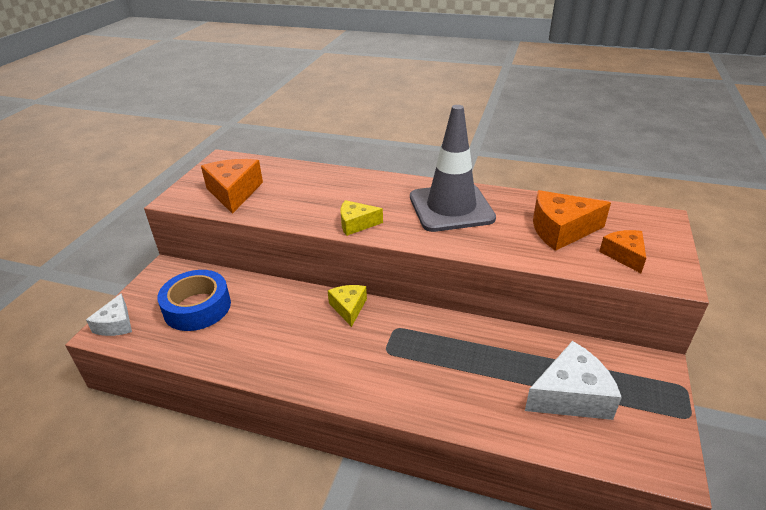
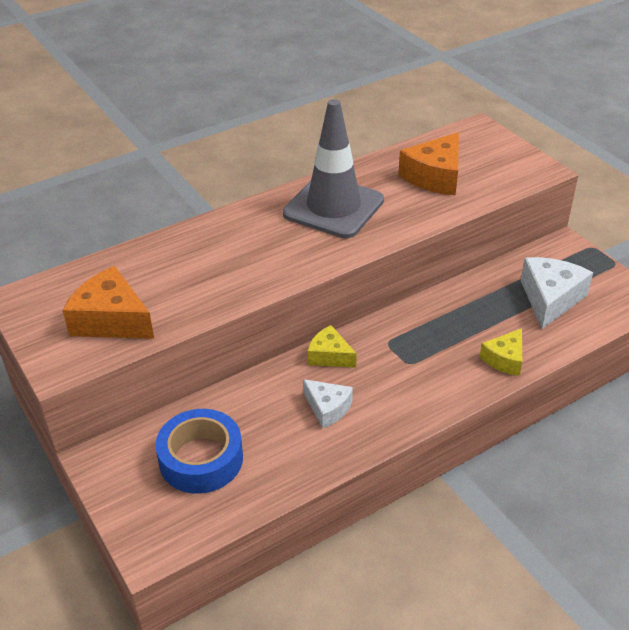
camera: 50 degrees left, 5 degrees up
white cheese [86,294,132,336] -> white cheese moved to [303,379,353,428]
yellow cheese [341,200,383,236] -> yellow cheese moved to [480,328,522,376]
orange cheese [599,230,646,273] -> none

